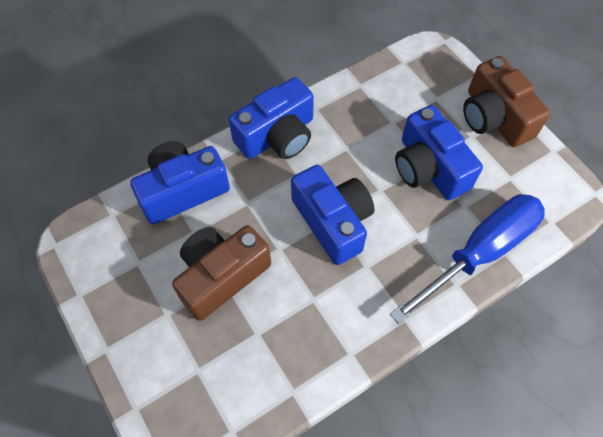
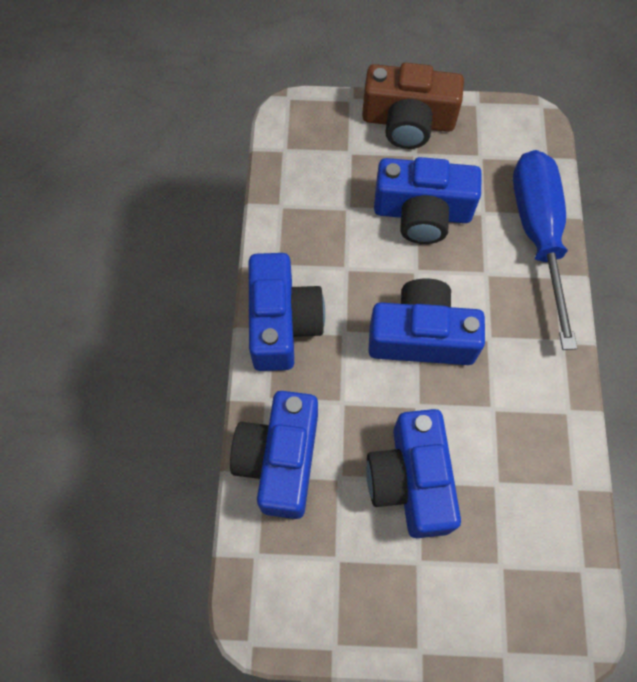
camera: 55 degrees left, 5 degrees up
brown camera [172,225,271,321] -> blue camera [366,409,461,538]

